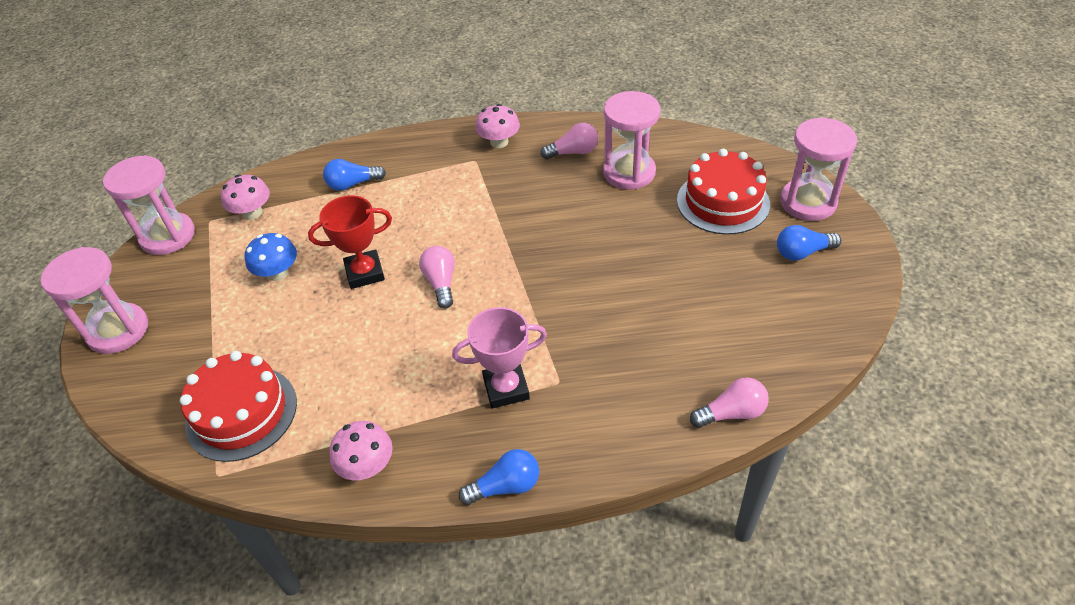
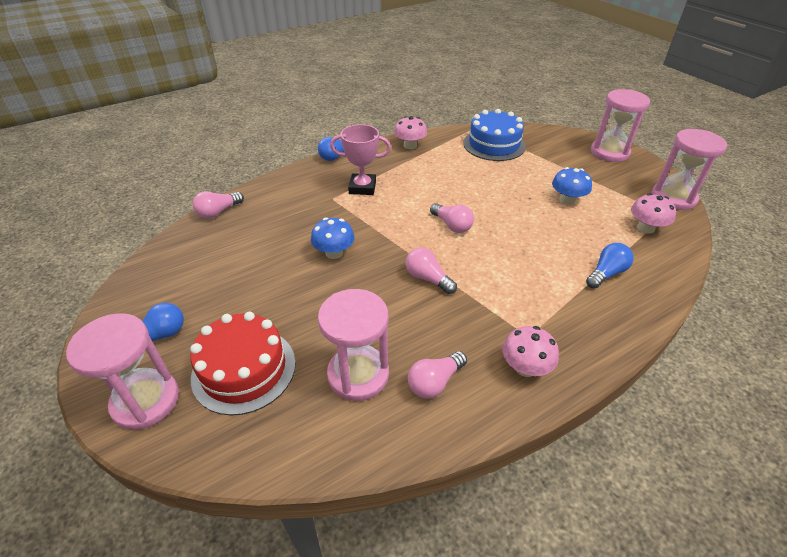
camera: 150 degrees right, 5 degrees down
red cake [180,351,297,462] -> blue cake [463,109,526,161]
red trophy [308,195,392,289] -> none
pink trophy [452,307,547,409] -> pink trophy turned 45 degrees clockwise [330,124,391,195]
none -> blue mushroom [311,217,355,259]
none -> pink light bulb [406,247,457,294]

